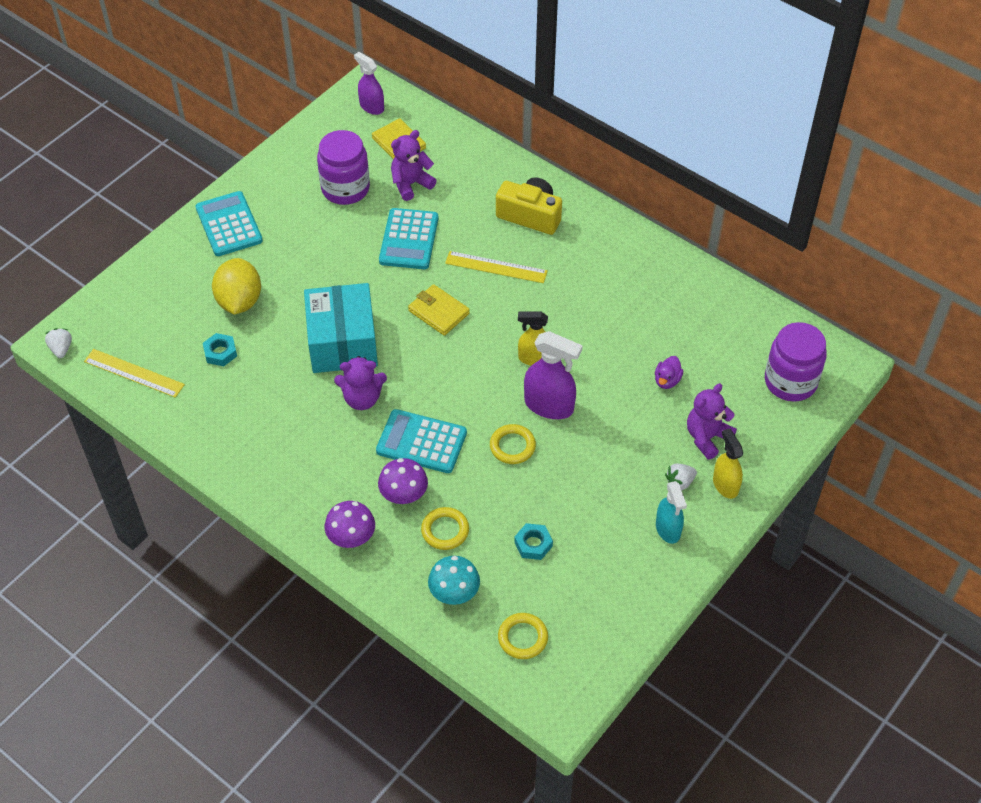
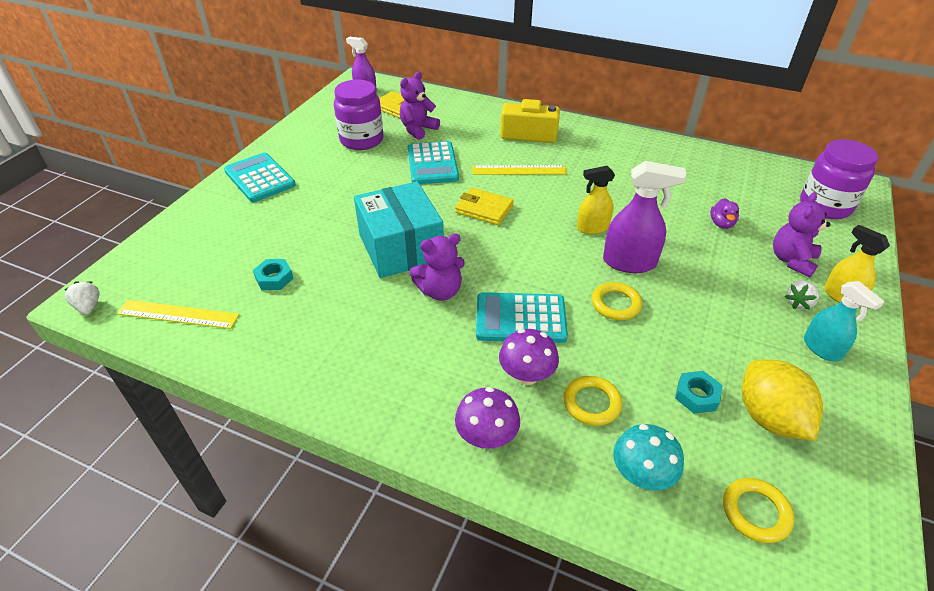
camera: 15 degrees left, 10 degrees down
yellow lemon [212,258,261,315] -> yellow lemon moved to [742,359,823,441]

